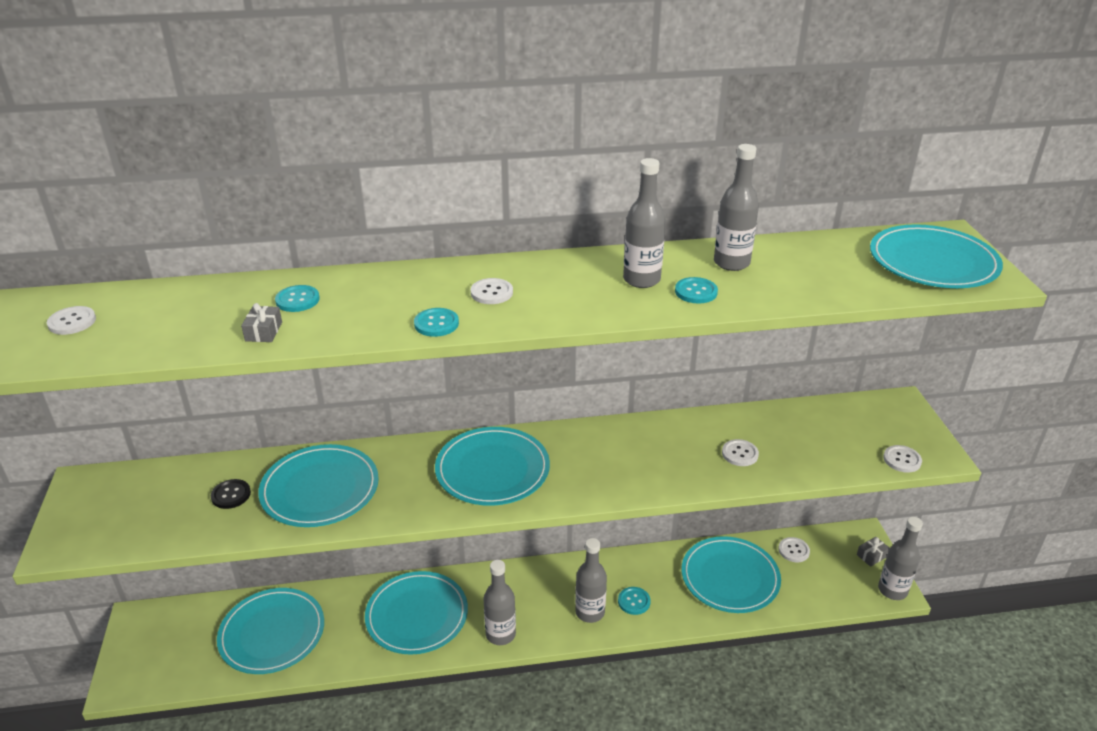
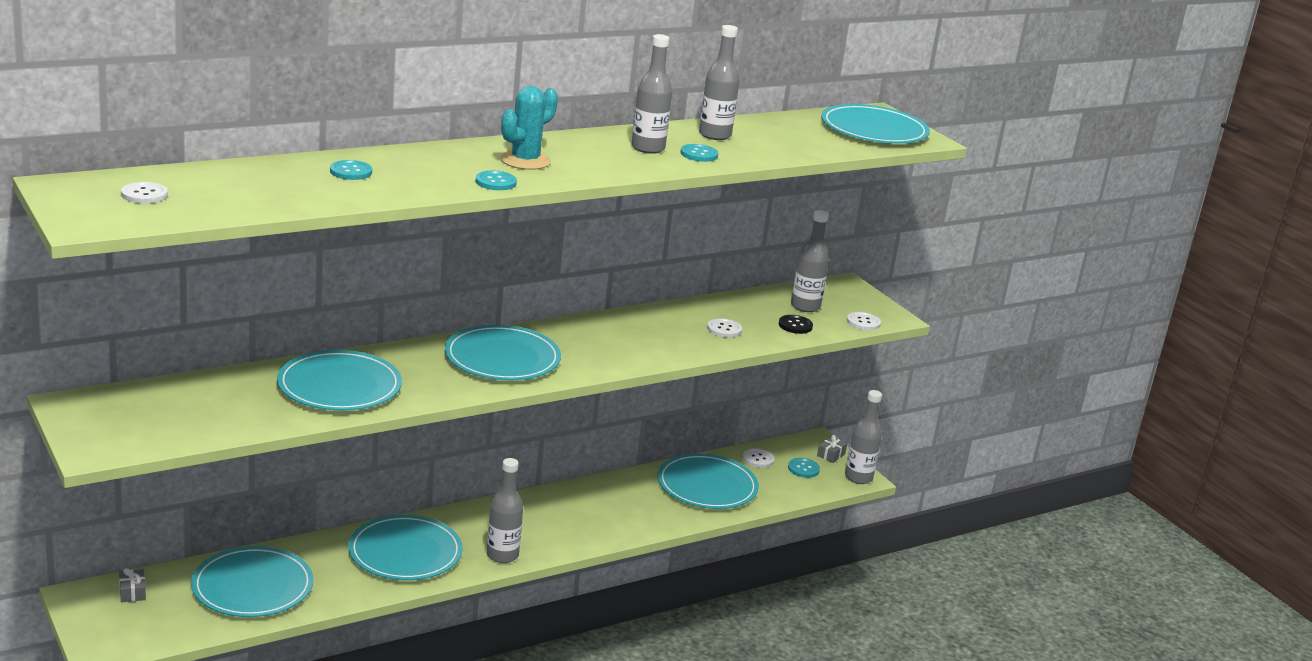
camera: 25 degrees left, 10 degrees down
black button [211,479,251,509] -> black button moved to [779,315,813,334]
grey gift [241,303,282,342] -> grey gift moved to [119,568,146,602]
white button [471,278,513,304] -> turquoise cactus [500,86,558,170]
grey bottle [575,538,607,623] -> grey bottle moved to [791,210,829,312]
turquoise button [618,587,651,615] -> turquoise button moved to [788,458,820,478]

